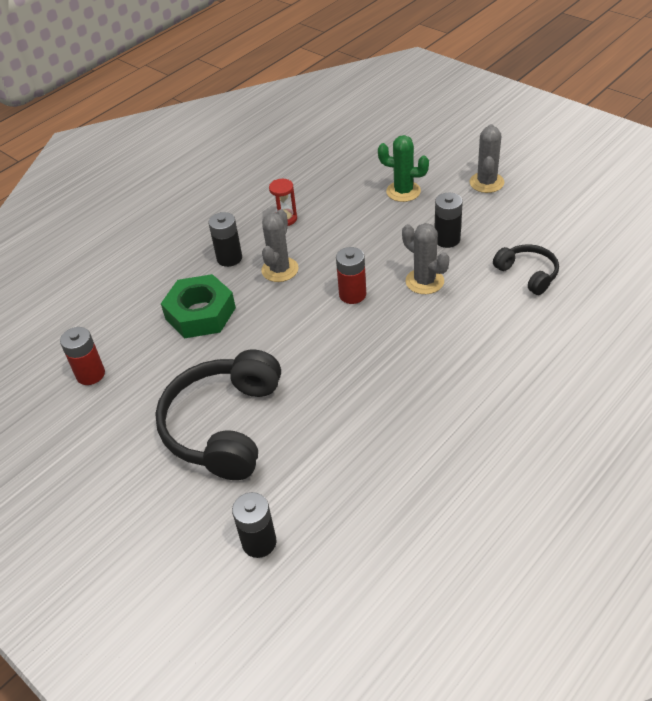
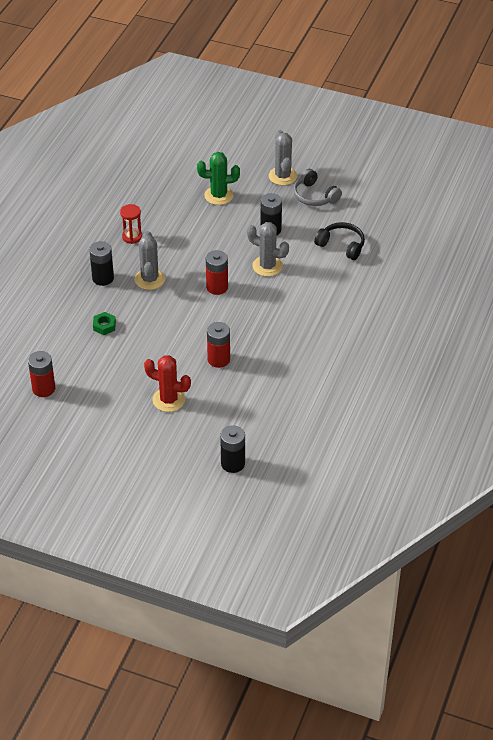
camera: 25 degrees left, 0 degrees up
black headphones [155,350,281,480] -> red cactus [144,355,191,412]
green nut [161,274,236,338] -> green nut [93,312,116,335], size x0.43
none -> red battery [207,322,230,368]
none -> grey headphones [293,169,342,206]

